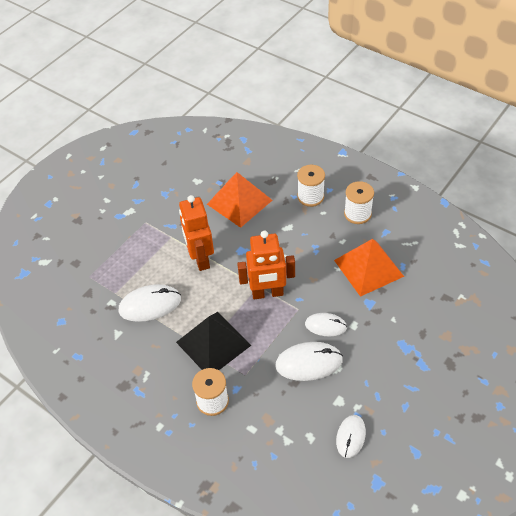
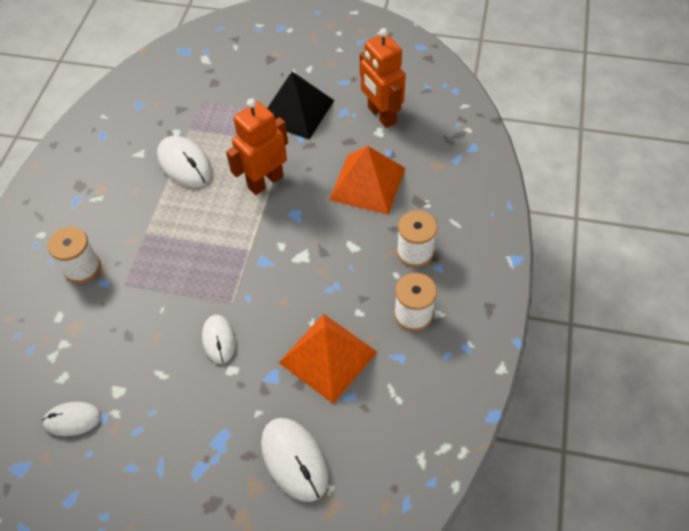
camera: 65 degrees right, 5 degrees up
black pyramid [176,312,251,370] -> black pyramid moved to [267,72,334,139]
orange robot [237,231,295,299] -> orange robot moved to [360,28,406,128]
white mouse [275,342,343,381] -> white mouse moved to [261,418,329,502]

